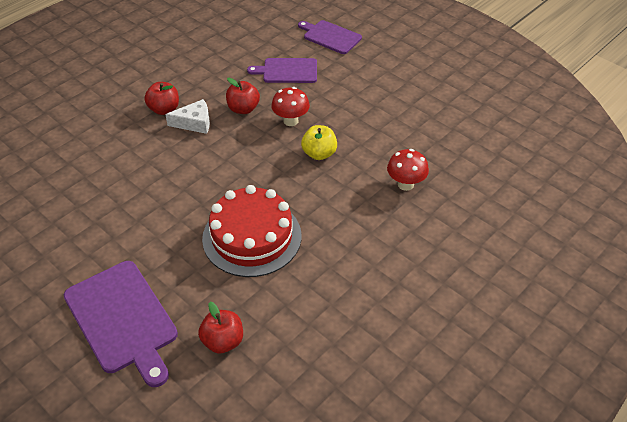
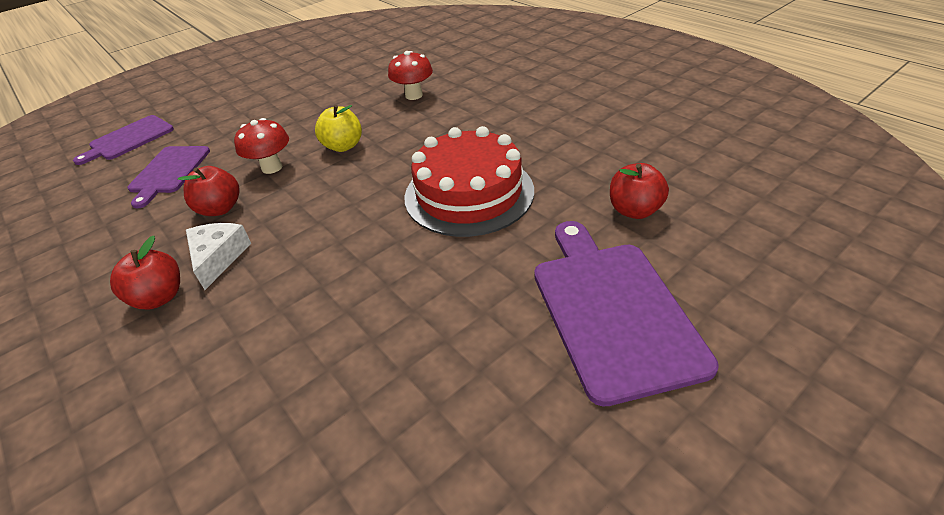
camera: 80 degrees left, 5 degrees down
purple cutting board [64,261,178,387] -> purple cutting board turned 75 degrees counterclockwise [534,221,719,407]

